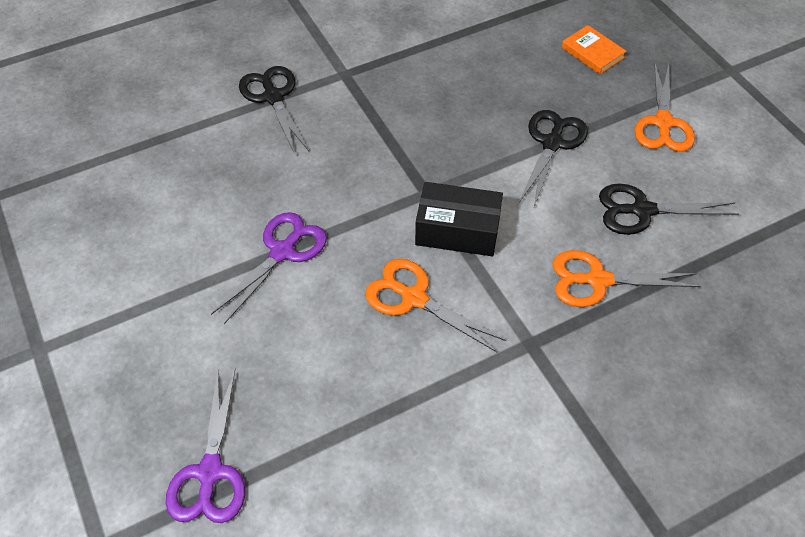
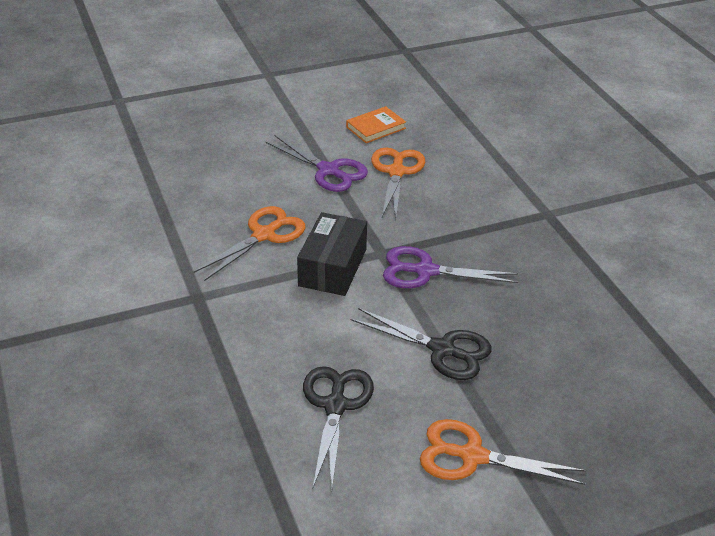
camera: 95 degrees right, 15 degrees down
purple scissors [166,370,245,523] -> purple scissors moved to [383,246,518,288]
black scissors [239,66,309,154] -> none
orange scissors [552,250,701,307] -> orange scissors moved to [371,148,425,219]
orange book [562,25,627,74] -> orange book moved to [346,106,406,143]

